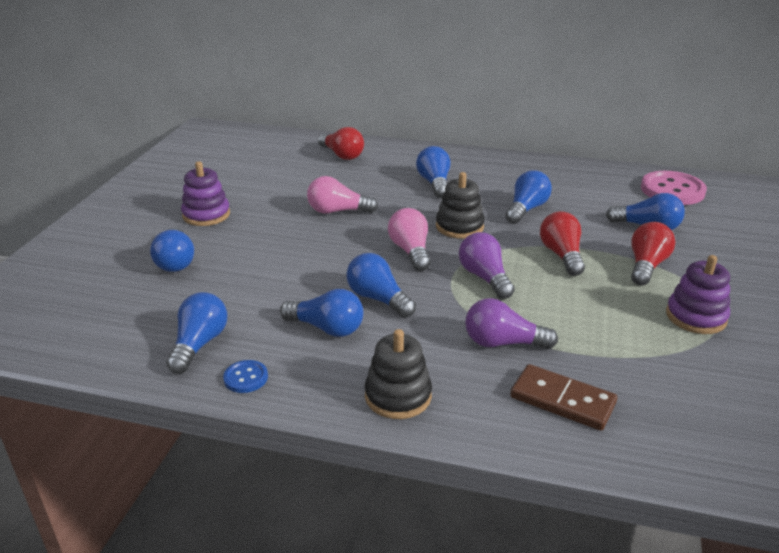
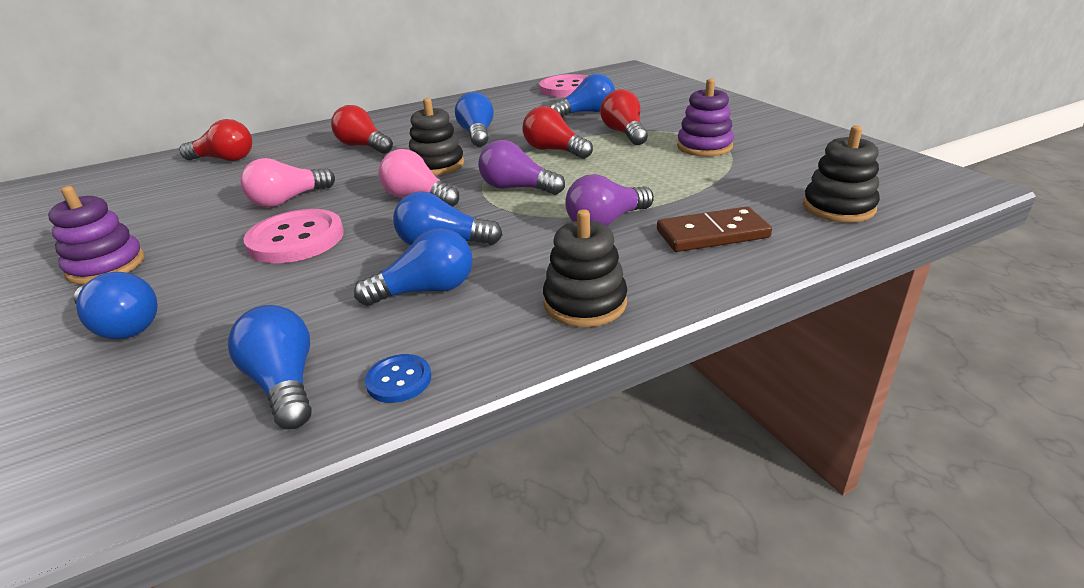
camera: 40 degrees left, 0 degrees up
blue light bulb [416,146,450,198] -> red light bulb [331,105,393,154]
none -> pink button [243,209,344,263]
none -> black stacking toy [803,125,880,223]

